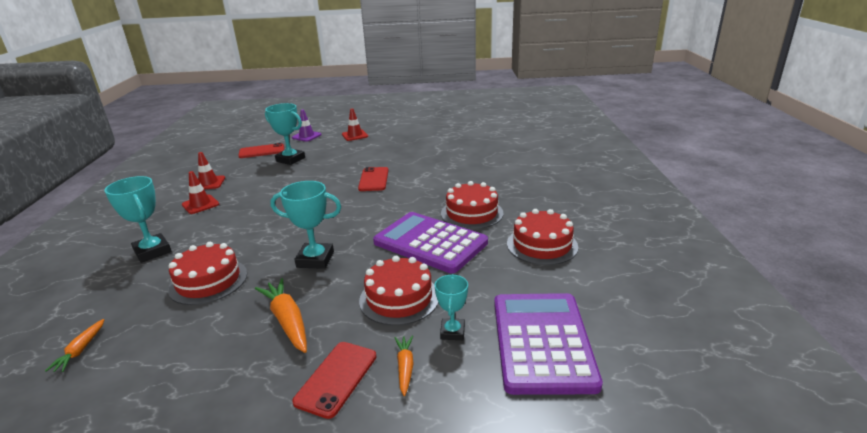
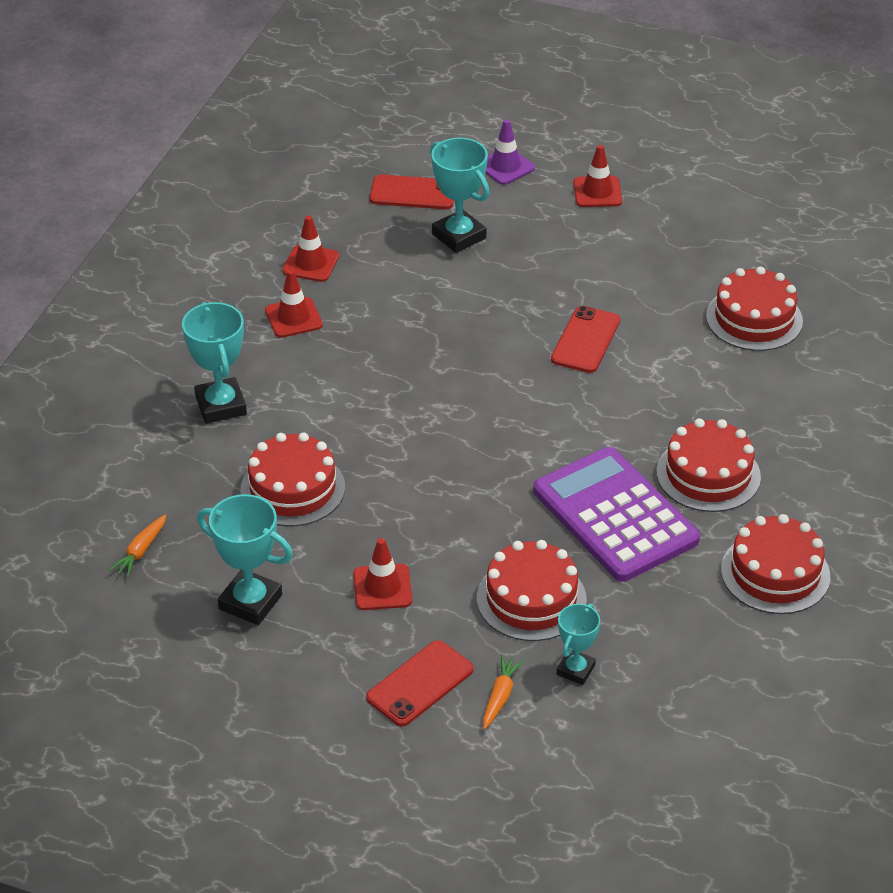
camera: 20 degrees right, 15 degrees up
orange carrot [255,278,307,353] -> red traffic cone [353,538,412,610]
turquoise trophy [270,181,341,269] -> turquoise trophy moved to [197,494,293,625]
purple calculator [494,293,603,395] -> none
none -> red cake [706,266,803,351]

